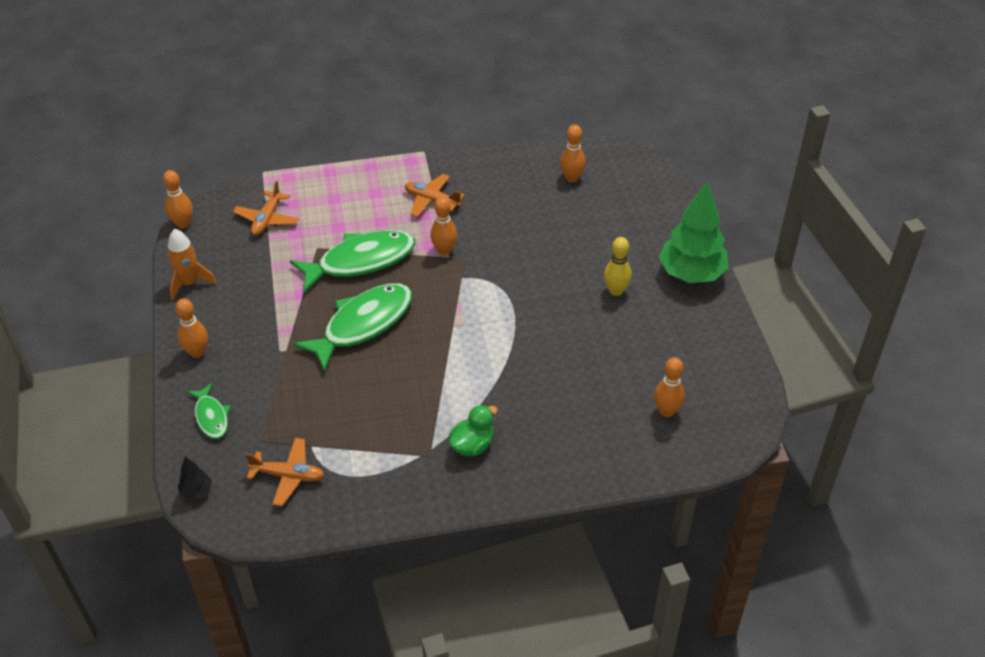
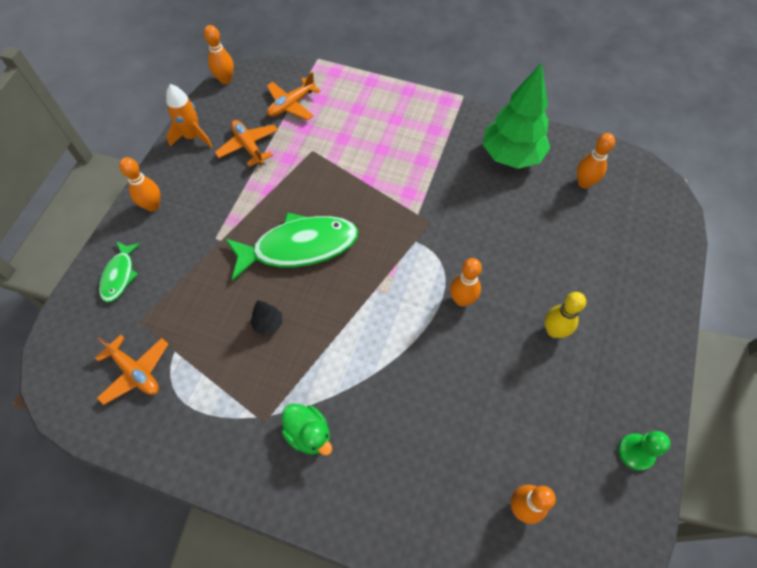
camera: 30 degrees right, 15 degrees up
black tree [178,457,212,499] -> black tree moved to [250,300,282,335]
green fish [290,230,415,293] -> none
orange plane [405,174,464,217] -> orange plane moved to [215,120,278,167]
orange bowling pin [430,197,457,255] -> orange bowling pin moved to [450,258,482,307]
green duck [449,405,498,456] -> green duck turned 60 degrees clockwise [282,404,332,456]
green tree [659,182,729,283] -> green tree moved to [483,63,550,169]
none -> green pawn [618,431,671,470]

